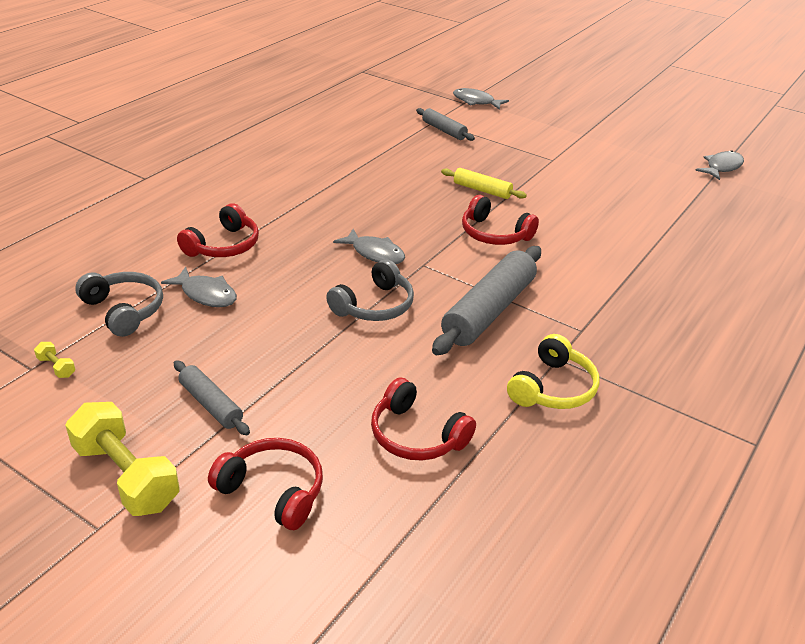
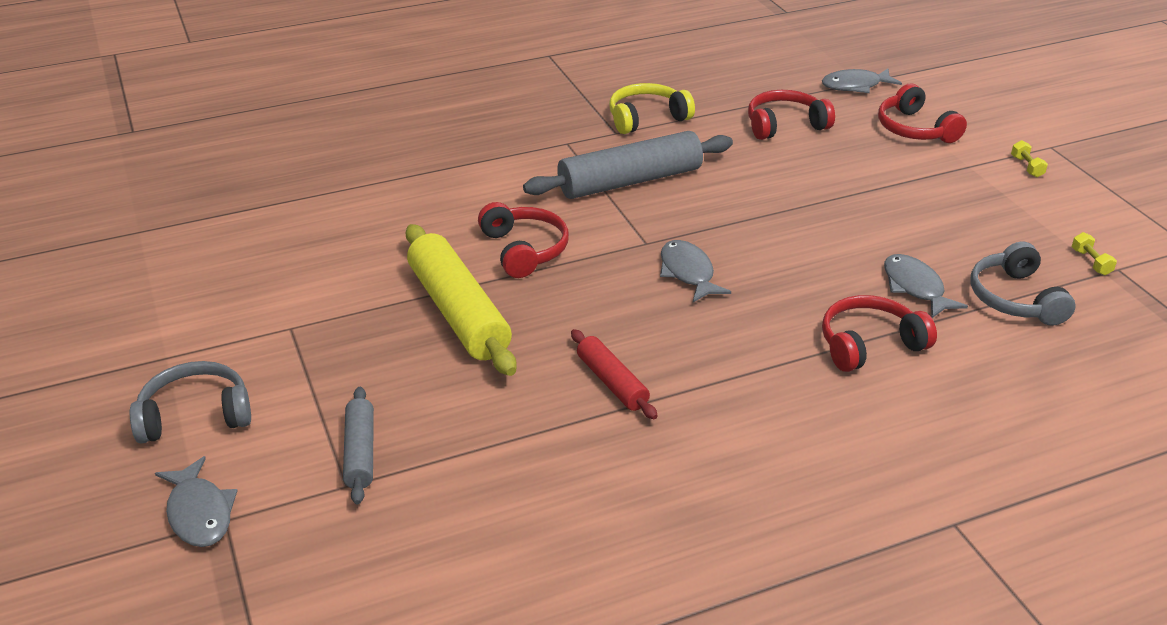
camera: 145 degrees left, 0 degrees up
yellow dumbbell [65,402,180,516] -> yellow dumbbell [1011,140,1048,178], size x0.41
grey rolling pin [174,360,250,435] -> none
grey headphones [326,259,414,321] -> grey headphones moved to [130,361,251,444]
red headphones [371,377,476,460] -> red headphones turned 90 degrees counterclockwise [748,90,835,140]
yellow rolling pin [441,168,527,199] -> yellow rolling pin [406,224,517,376], size x1.85
grey fish [695,150,744,180] -> grey fish moved to [822,69,902,93]
none -> red rolling pin [571,329,658,419]

